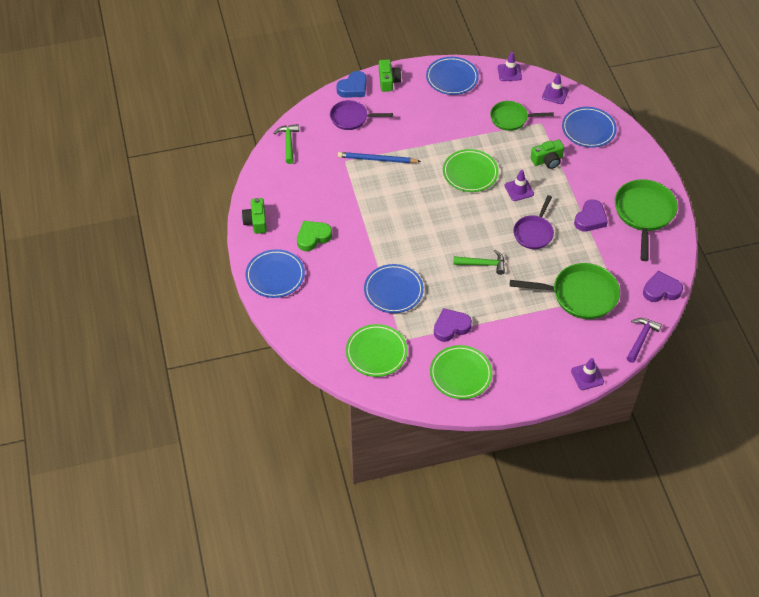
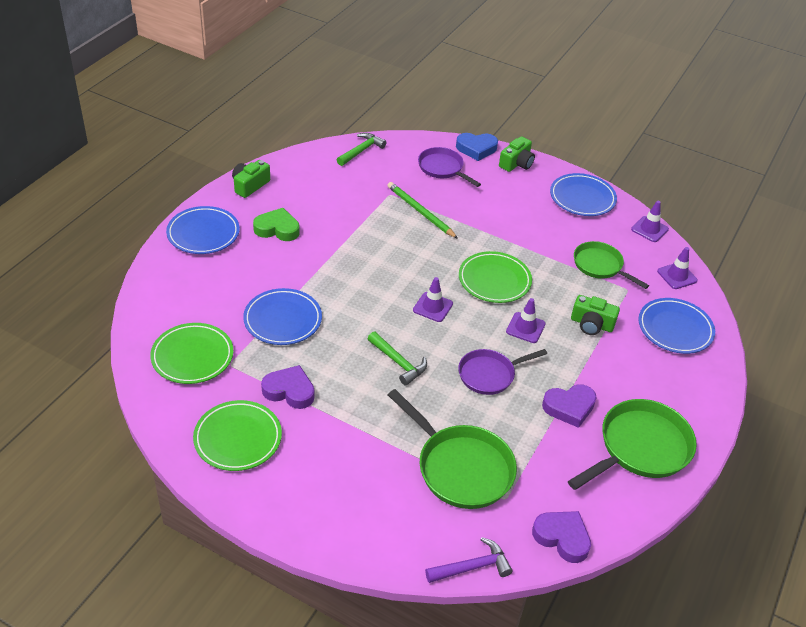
camera: 40 degrees right, 10 degrees down
blue pencil [338,152,421,163] -> green pencil [387,182,458,239]
purple traffic cone [571,358,604,390] -> purple traffic cone moved to [413,277,453,322]

